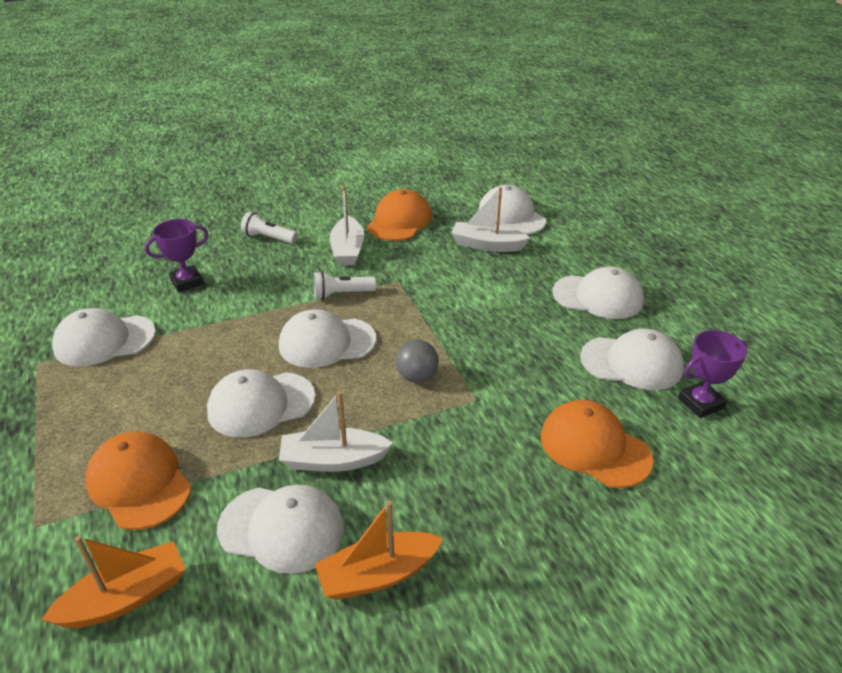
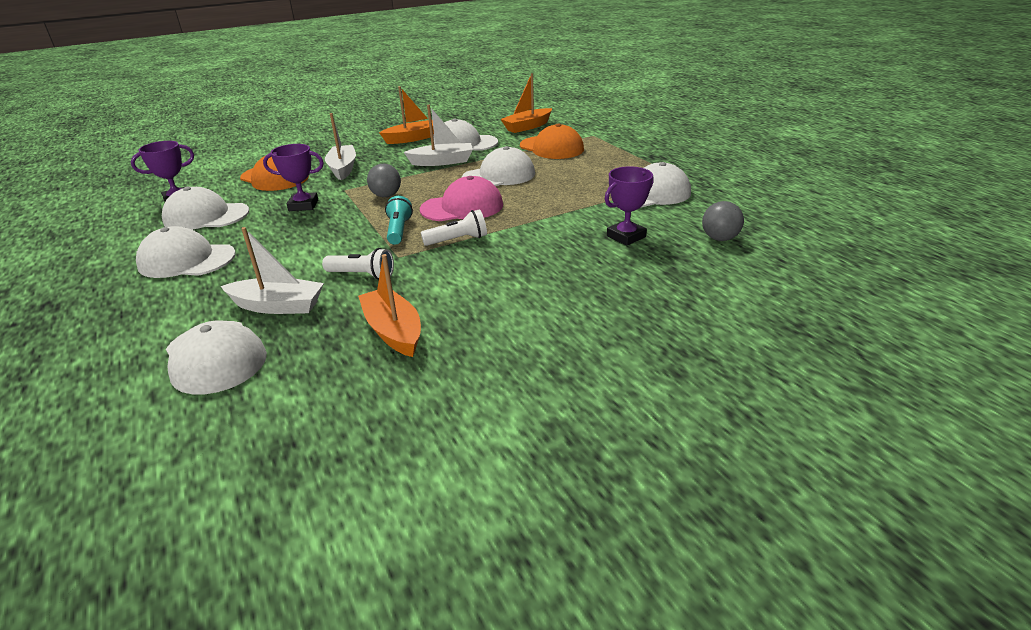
camera: 175 degrees right, 5 degrees down
white flashlight [241,212,298,244] -> white flashlight moved to [322,248,394,280]
white cap [279,309,376,368] -> pink cap [420,176,503,221]
white boat [330,186,364,266] -> white boat moved to [325,113,356,180]
orange cap [367,189,432,241] -> orange boat [358,254,421,357]
none -> purple trophy [263,144,324,211]
none -> turquoise flashlight [385,196,413,245]
none -> grey ball [702,201,744,241]

